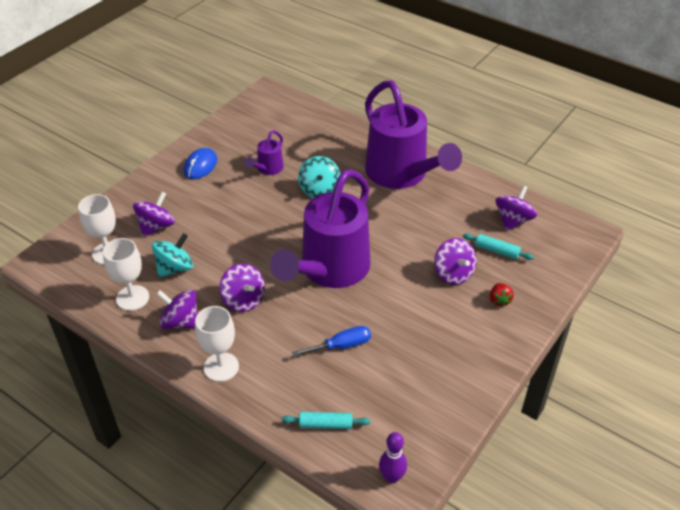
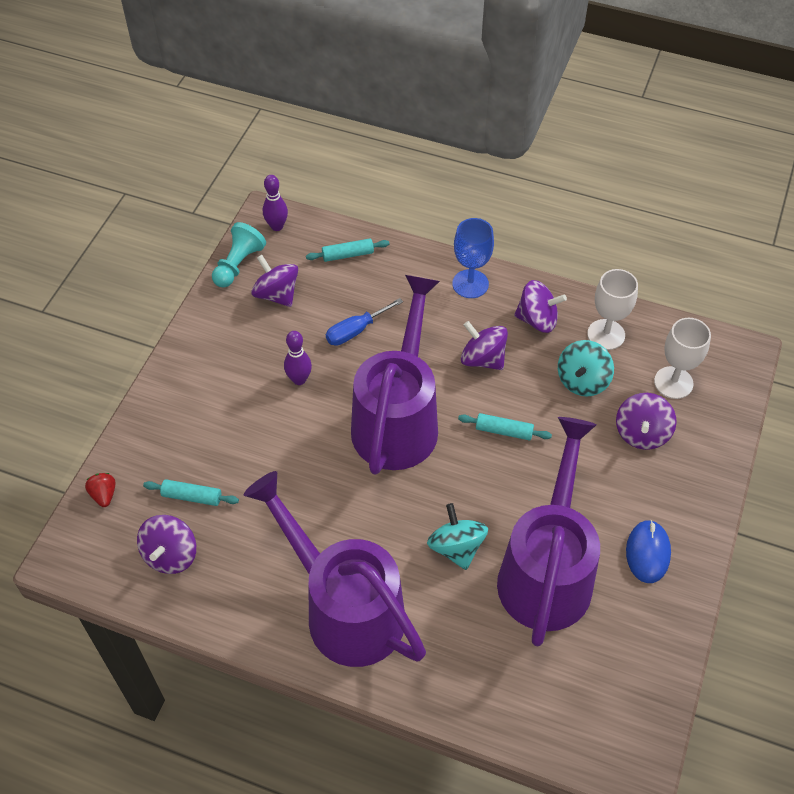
camera: 165 degrees right, 10 degrees up
white goblet [195,306,239,382] -> blue goblet [452,218,494,298]
purple watering can [244,130,284,175] -> purple watering can [497,417,600,646], size x2.34
purple spinning top [434,238,476,285] -> purple spinning top moved to [251,255,298,307]
red strawberry [490,283,514,307] -> red strawberry moved to [85,473,115,507]
none -> turquoise pawn [212,222,266,288]
none -> purple bowling pin [284,331,312,385]
none -> turquoise rolling pin [458,413,552,441]

